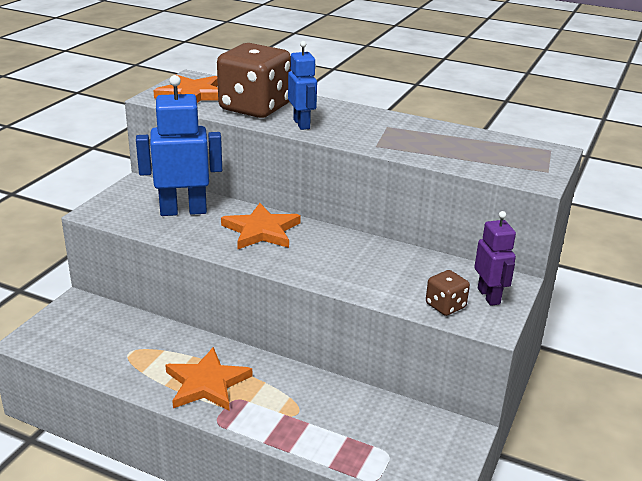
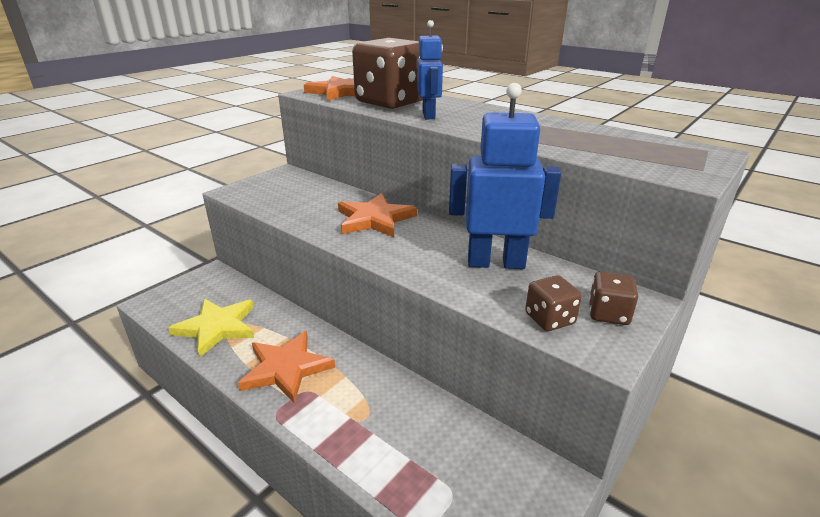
camera: 15 degrees right, 0 degrees up
blue robot [136,75,222,216] -> blue robot moved to [449,83,561,269]
purple robot [474,211,516,306] -> brown dice [589,271,638,325]
none -> yellow star [168,299,254,357]

